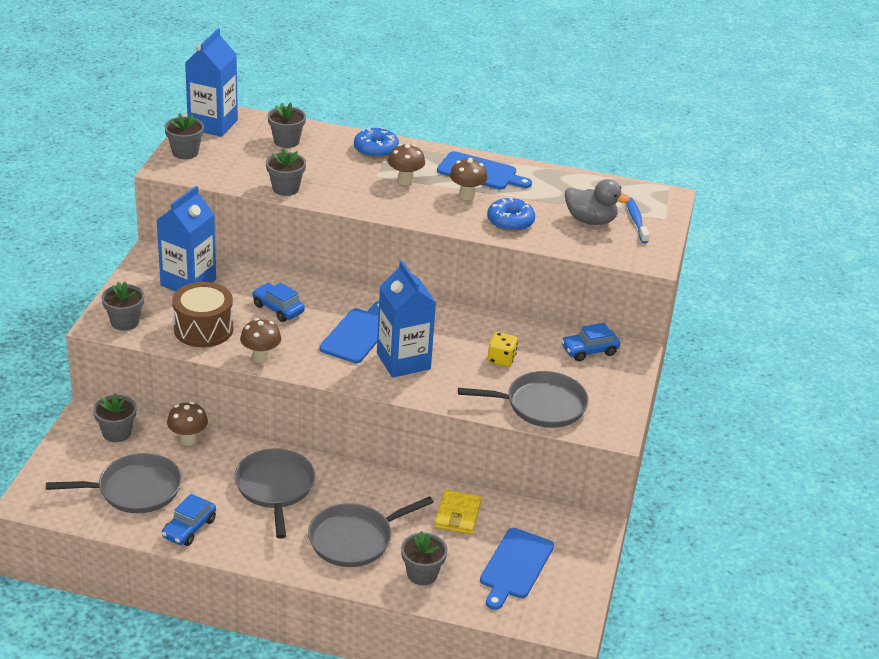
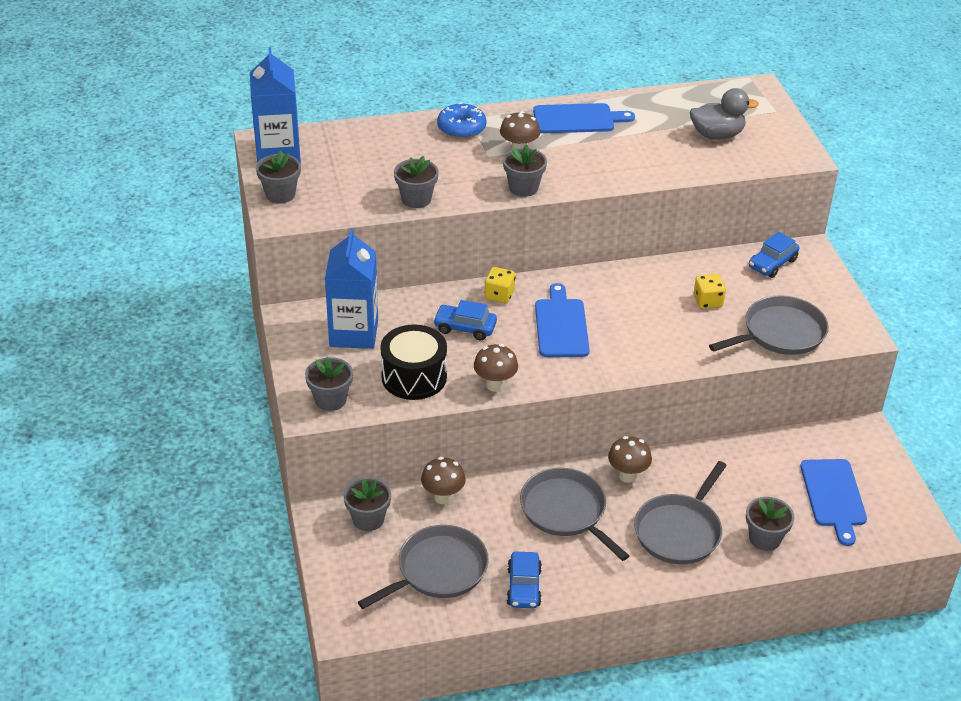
camera: 25 degrees left, 5 degrees up
brown drum [172,282,233,347] -> black drum [380,324,447,400]
grey flower pot [268,103,306,148] -> grey flower pot moved to [503,144,547,197]
blue carton [377,260,436,378] -> none
yellow wallet [435,490,482,535] -> none
brown mushroom [450,158,488,200] -> brown mushroom moved to [608,436,652,483]
blue donut [487,197,535,232] -> none
blue toothbrush [627,197,649,243] -> none
none -> yellow dice [484,267,516,303]

